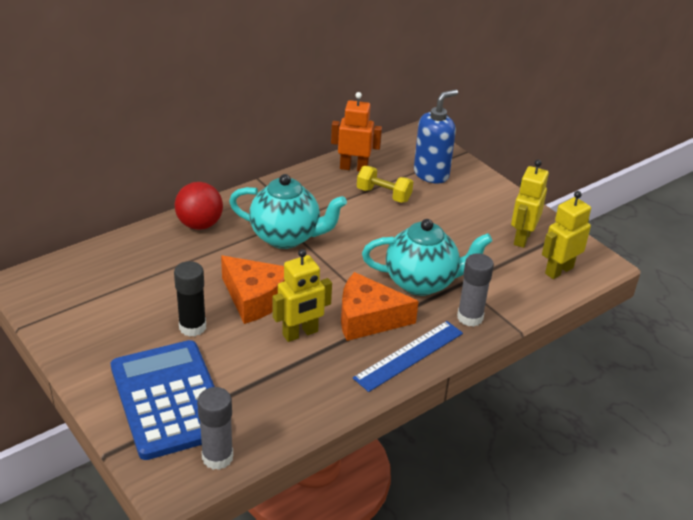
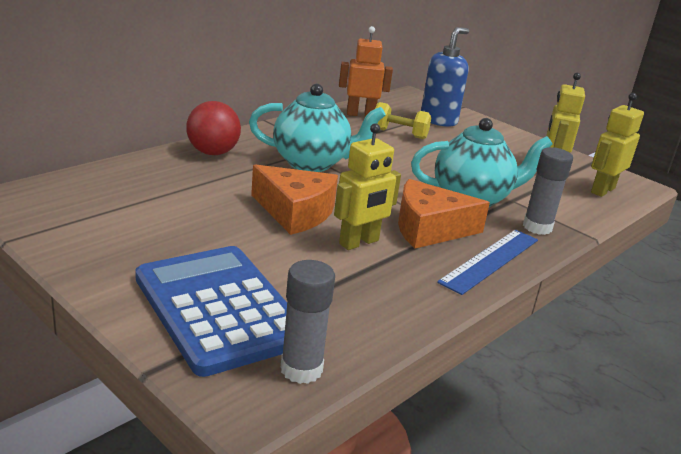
camera: 10 degrees left, 10 degrees down
black glue stick [174,261,206,337] -> none

